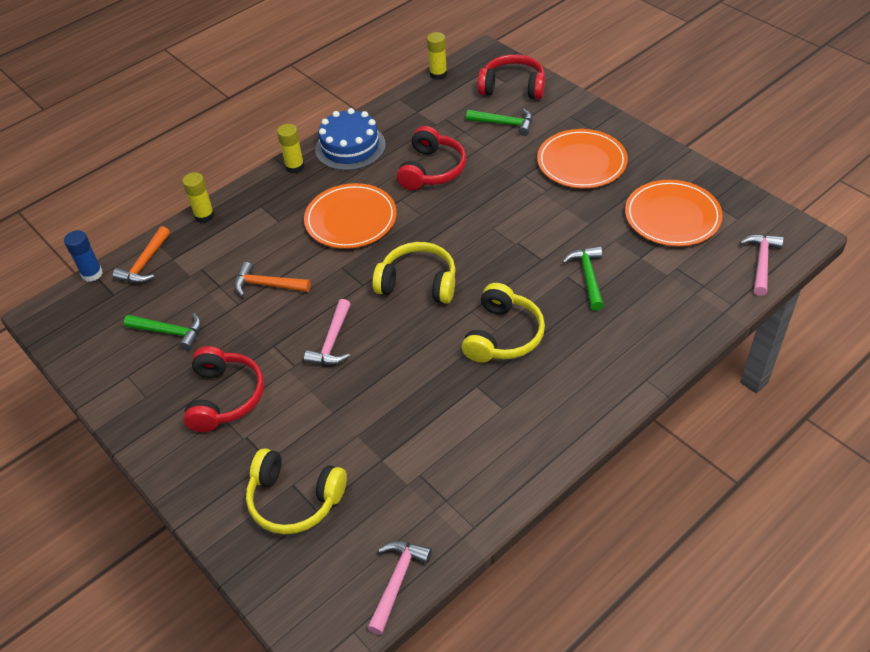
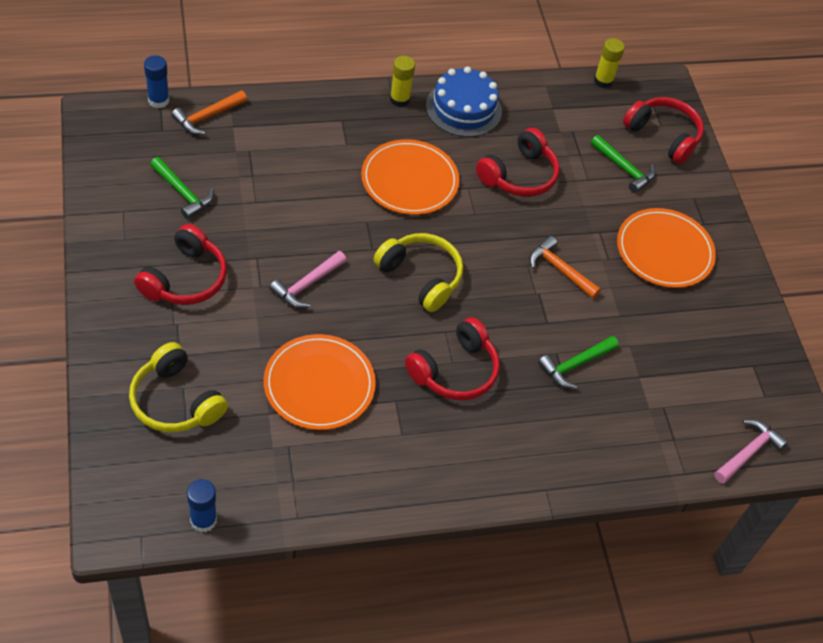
camera: 20 degrees right, 5 degrees up
yellow glue stick [182,172,215,223] -> none
orange hammer [235,262,311,297] -> orange hammer moved to [529,236,601,299]
pink hammer [367,541,432,635] -> blue glue stick [187,479,217,533]
yellow headphones [462,283,545,363] -> red headphones [405,317,500,400]
green hammer [562,246,604,311] -> green hammer turned 150 degrees counterclockwise [538,336,619,389]
orange plate [625,180,723,246] -> orange plate moved to [264,334,376,430]

